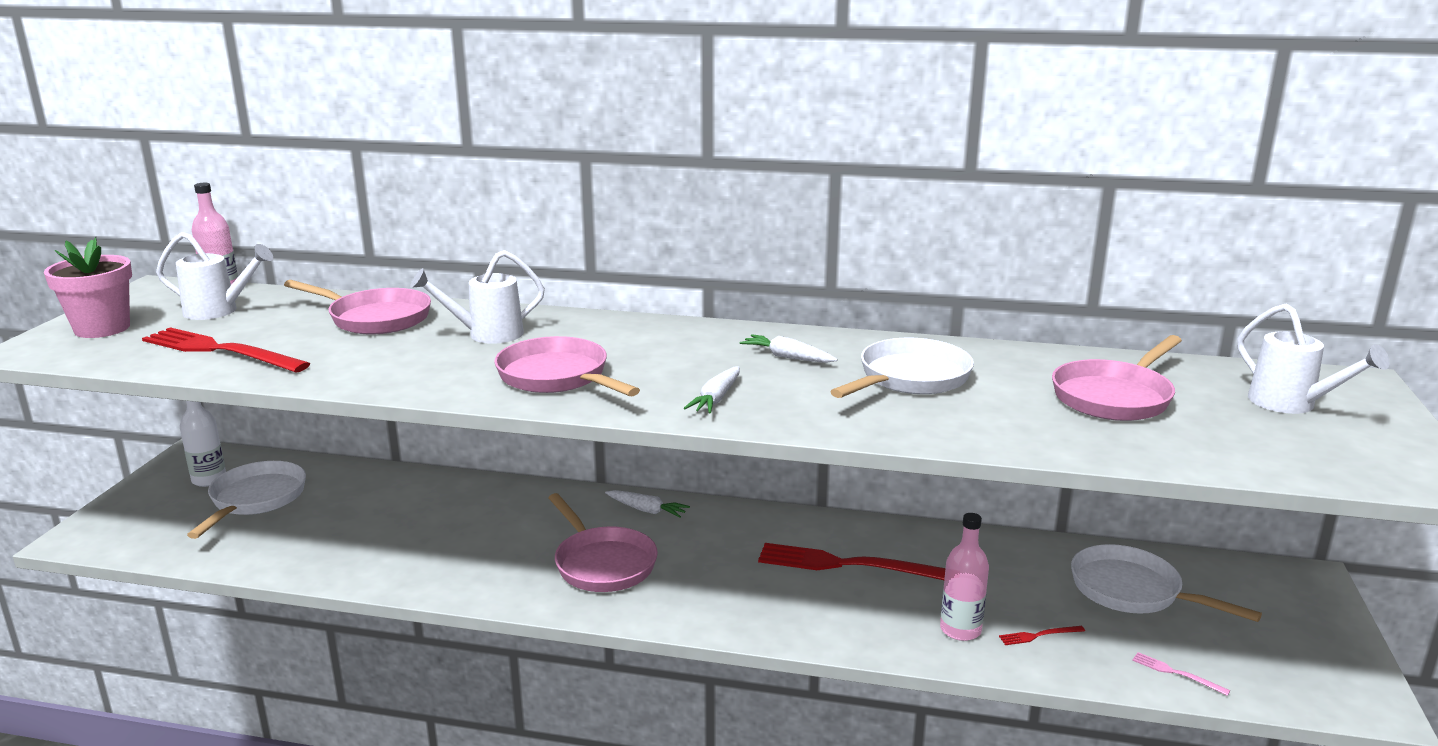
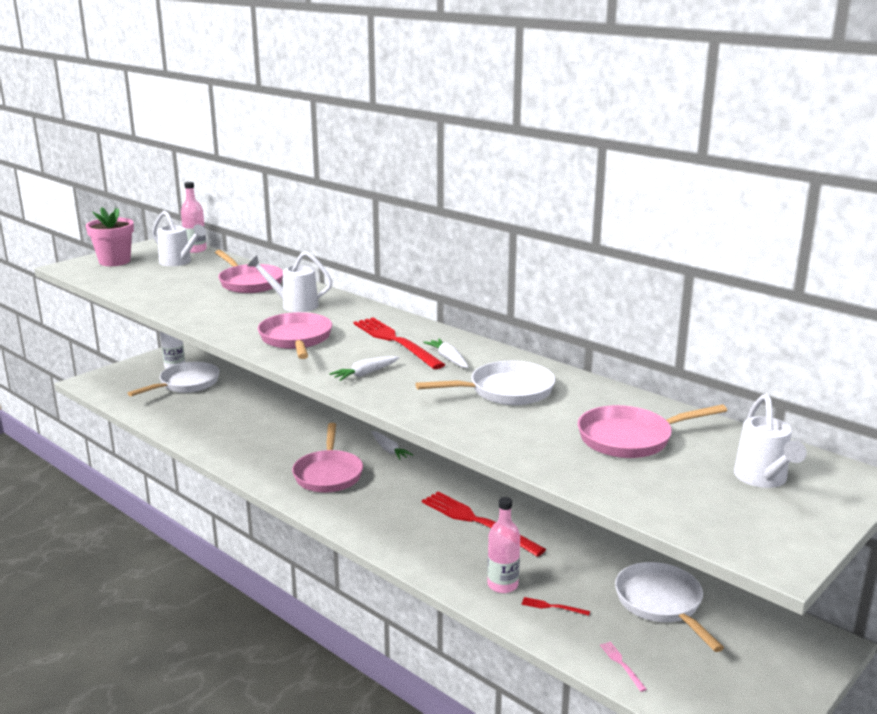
camera: 30 degrees right, 0 degrees up
red fork [142,327,310,373] -> red fork moved to [353,317,445,369]

